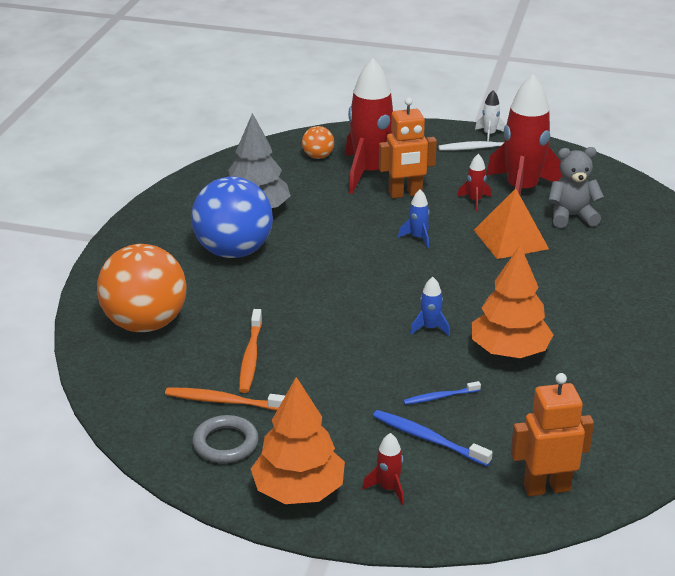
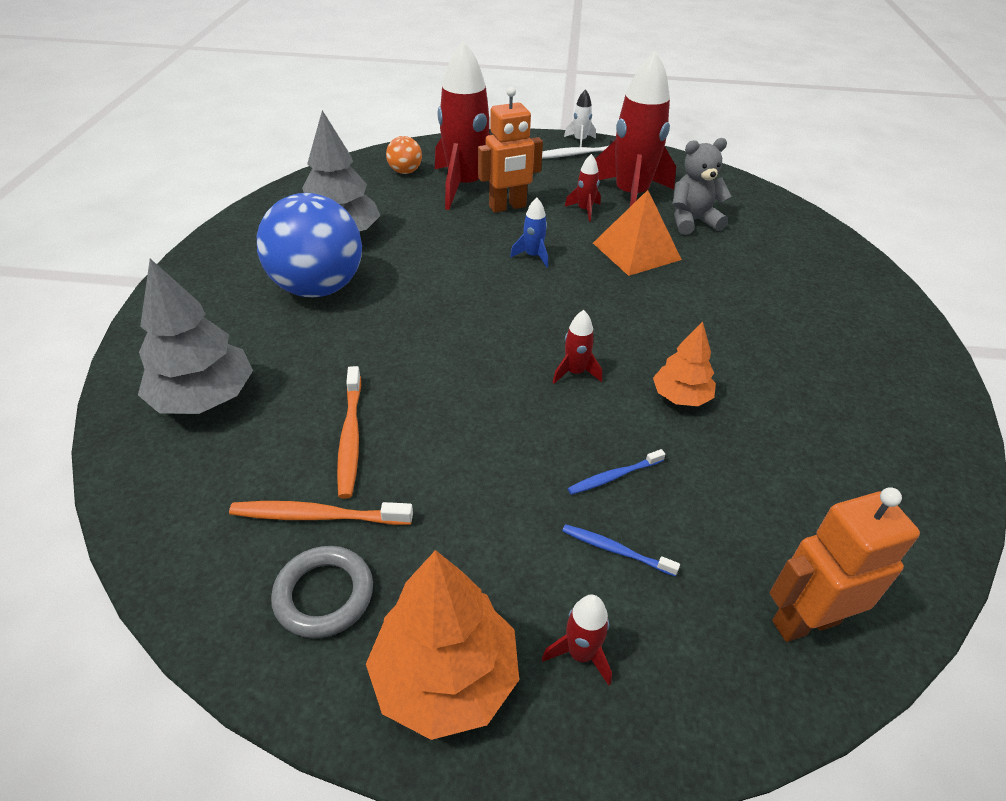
camera: 10 degrees left, 10 degrees up
orange ball [97,244,187,332] -> grey tree [138,259,253,414]
blue toothbrush [373,410,493,466] -> blue toothbrush [562,524,680,576], size x0.64
blue rocket [410,277,450,336] -> red rocket [553,310,602,384]
orange tree [472,245,554,358] -> orange tree [653,322,716,406], size x0.60

